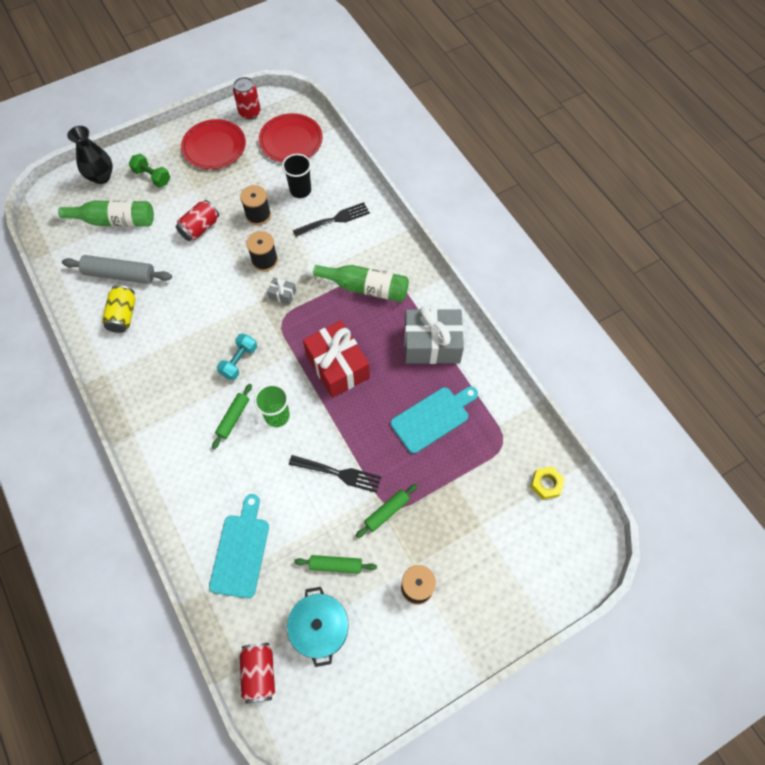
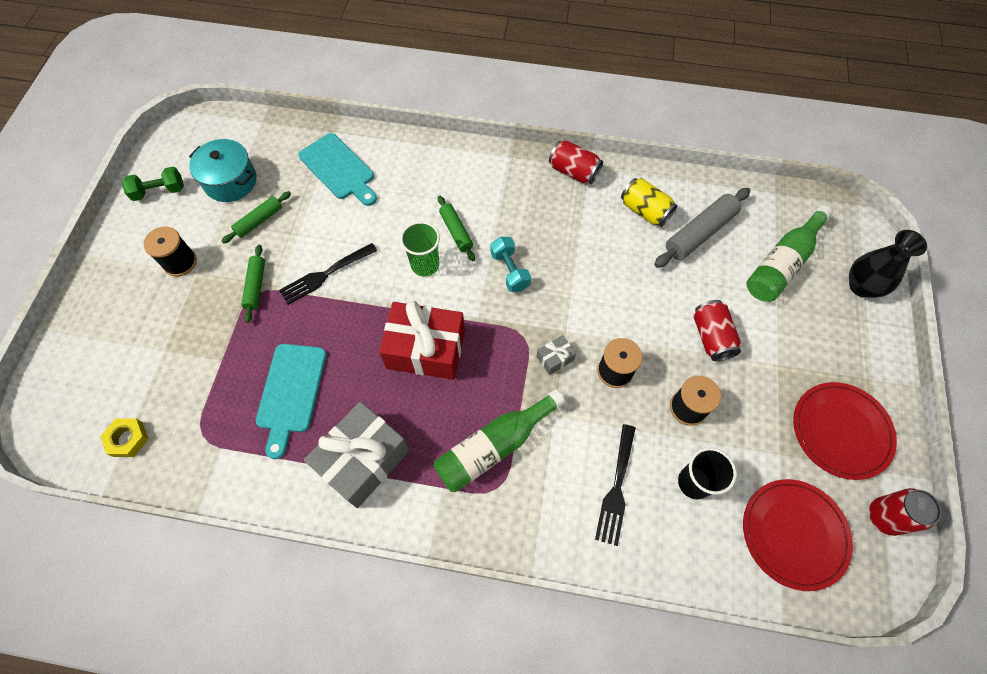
camera: 130 degrees right, 0 degrees up
green dumbbell [129,154,170,187] -> green dumbbell moved to [122,167,184,201]
red can [239,643,275,704] -> red can moved to [549,140,603,184]

